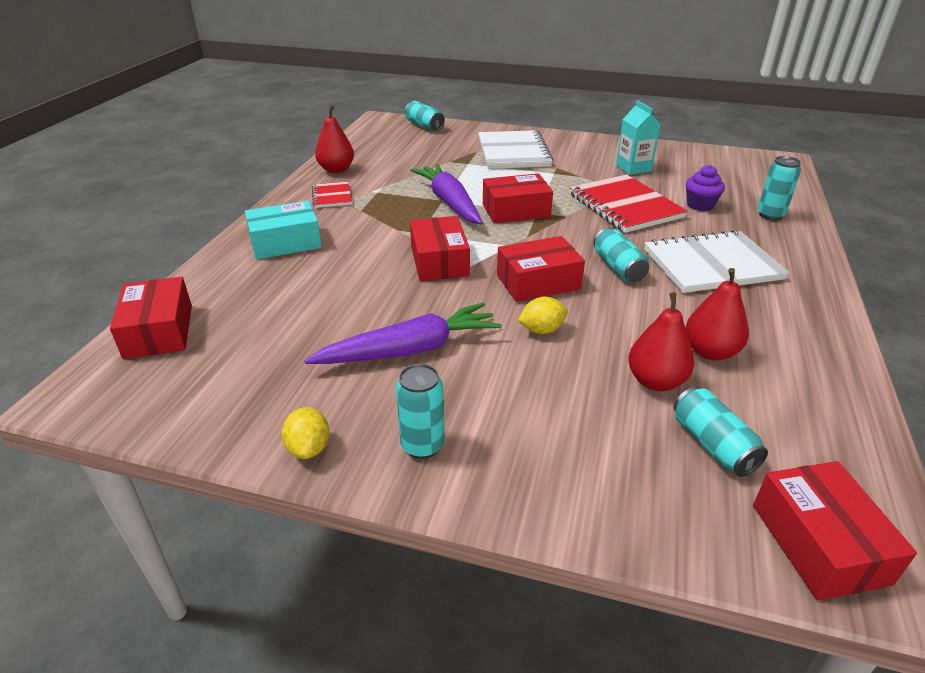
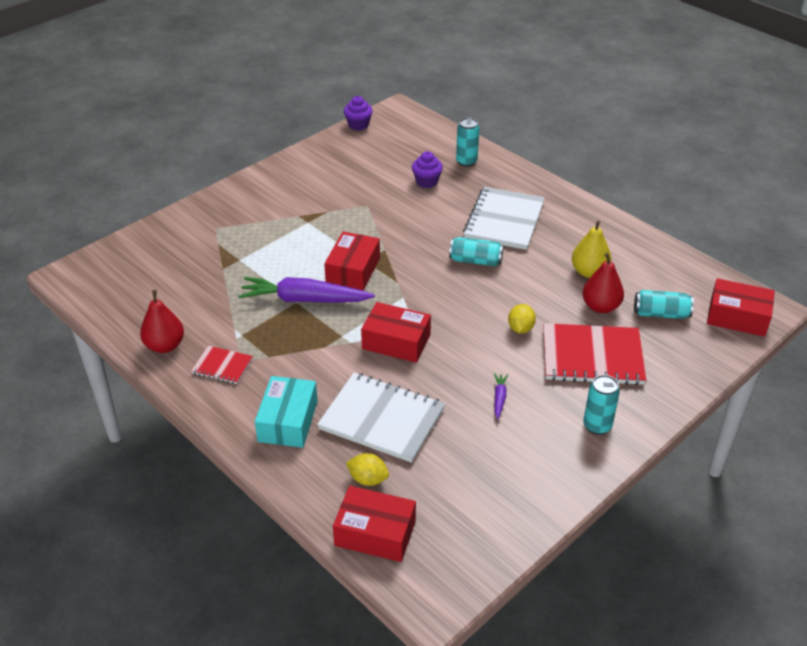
camera: 60 degrees left, 5 degrees up
yellow lemon [282,407,330,459] -> yellow lemon moved to [346,453,389,486]
purple carrot [304,302,502,364] -> purple carrot [494,373,508,419], size x0.42
turquoise can [405,101,445,131] -> none
white notebook [478,130,554,169] -> white notebook moved to [317,373,445,463]
red box [497,236,585,302] -> none
red notebook [569,174,688,233] -> red notebook moved to [543,323,646,385]
turquoise carton [616,100,660,175] -> none
red pear [685,268,749,361] -> yellow pear [572,220,612,278]
none -> purple cupcake [344,96,373,131]

